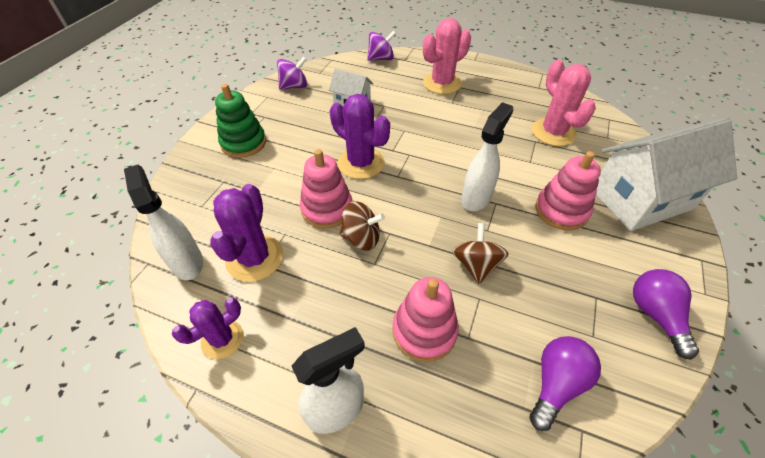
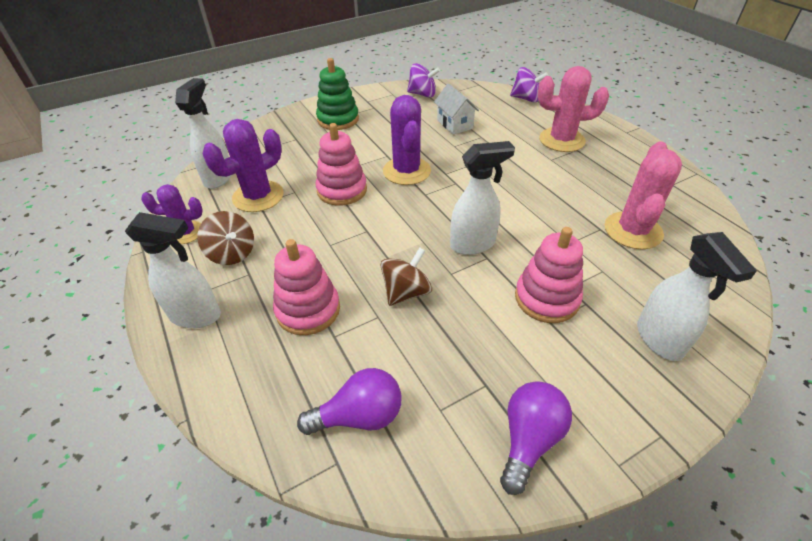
camera: 40 degrees right, 5 degrees down
brown spinning top [340,201,385,250] -> brown spinning top moved to [197,211,254,265]
white house [596,118,737,231] -> white spray bottle [637,232,757,361]

